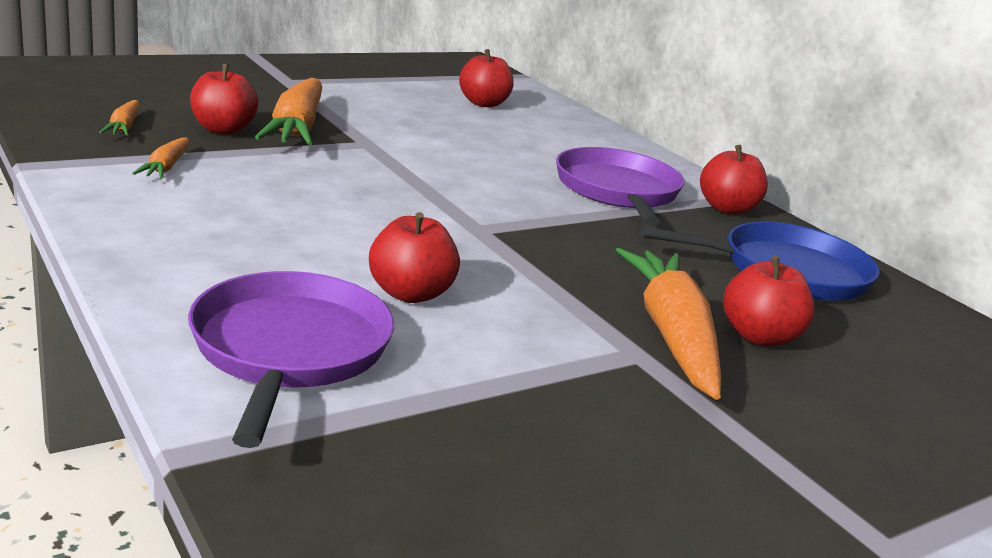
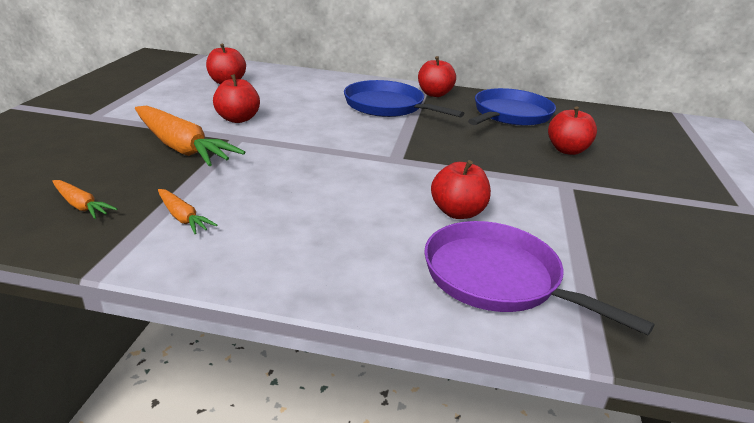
camera: 45 degrees left, 5 degrees up
red apple [190,64,259,135] -> red apple moved to [213,74,260,123]
purple pan [556,147,684,225] -> blue pan [344,80,464,117]
orange carrot [615,248,721,400] -> none

